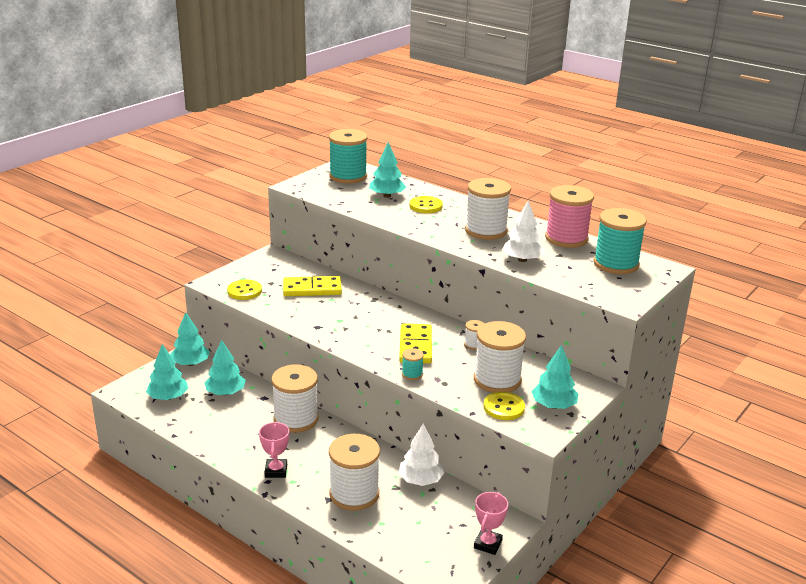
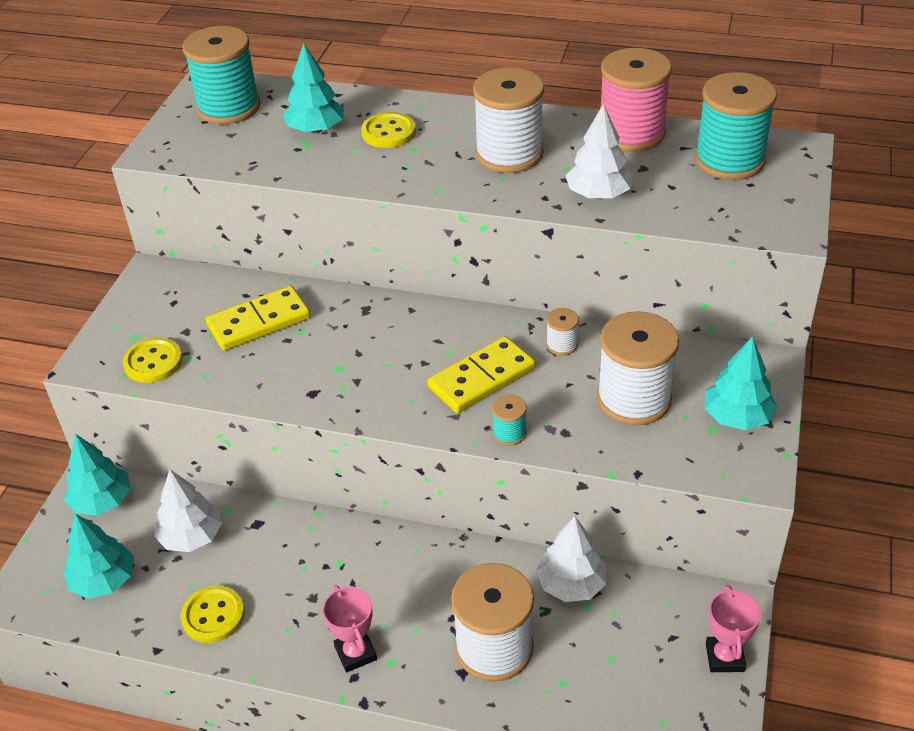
camera: 20 degrees left, 15 degrees up
turquoise tree [205,340,246,395] -> white tree [154,469,222,552]
white spool [271,364,319,433] -> none
yellow domino [399,323,432,364] -> yellow domino turned 75 degrees clockwise [427,336,536,413]
yellow button [484,392,525,420] -> yellow button moved to [181,586,245,643]

